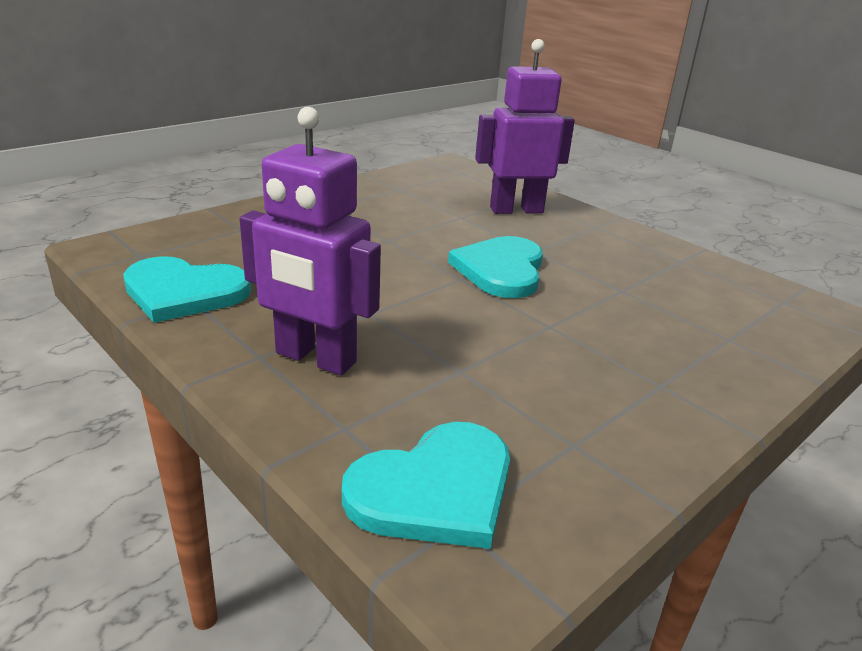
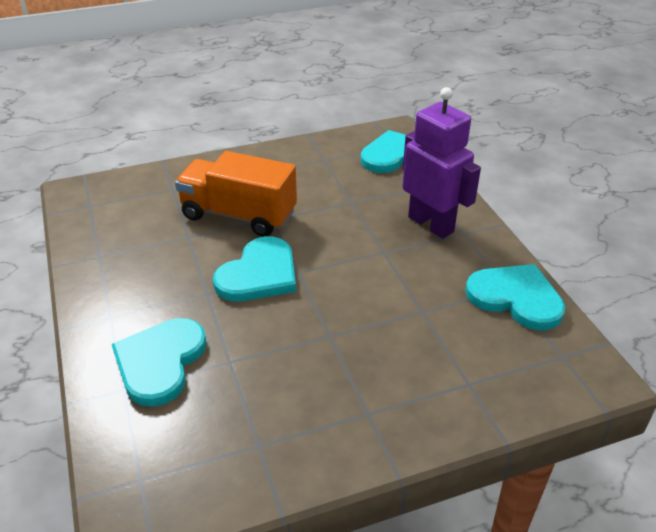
camera: 155 degrees left, 10 degrees up
purple robot [475,39,575,214] -> turquoise heart [112,318,207,407]
none -> orange truck [175,151,297,237]

